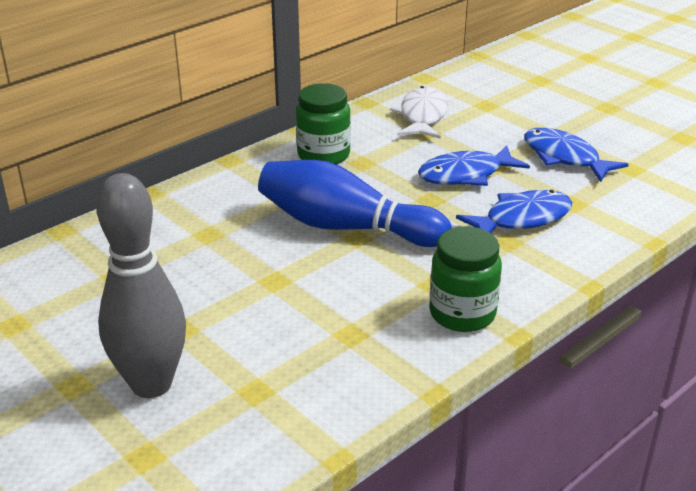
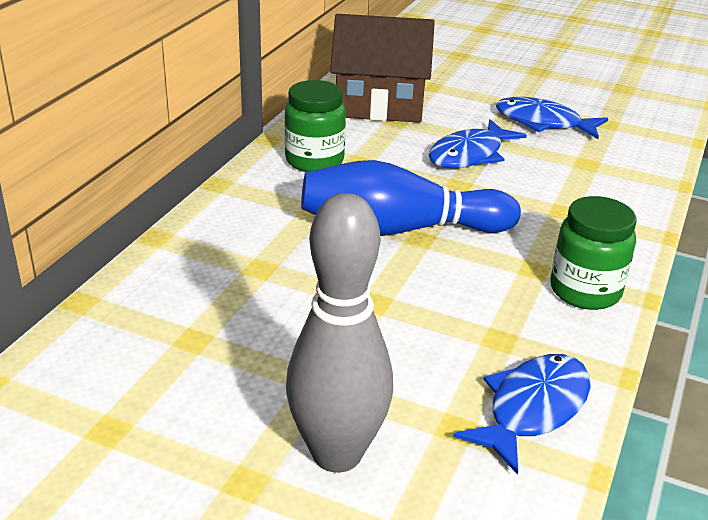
camera: 25 degrees left, 0 degrees up
white fish [390,86,448,139] -> brown house [330,14,435,123]
blue fish [456,190,572,233] -> blue fish moved to [454,354,591,475]

